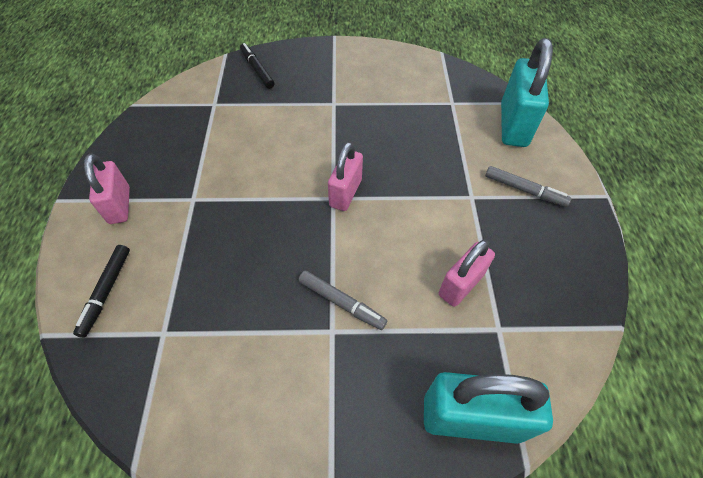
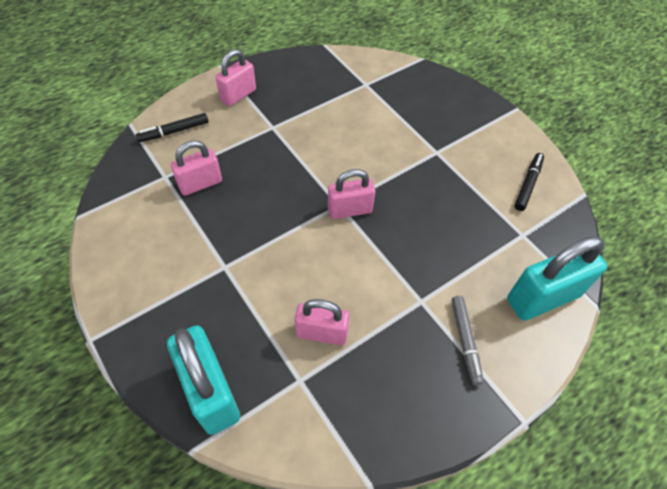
camera: 55 degrees right, 0 degrees up
black marker [240,43,275,89] -> black marker moved to [515,153,544,211]
grey marker [298,271,387,330] -> none
none -> pink padlock [171,140,222,196]

